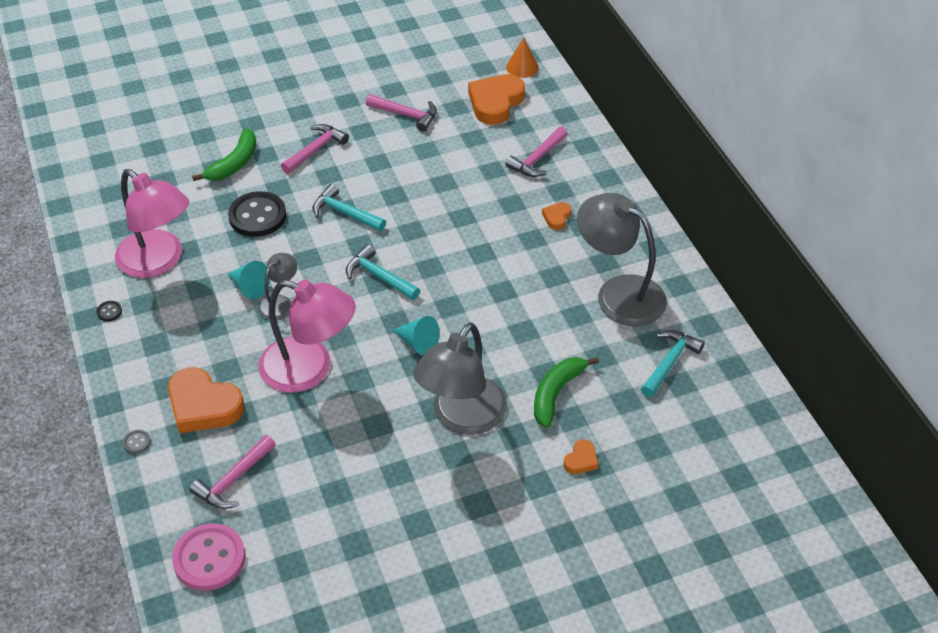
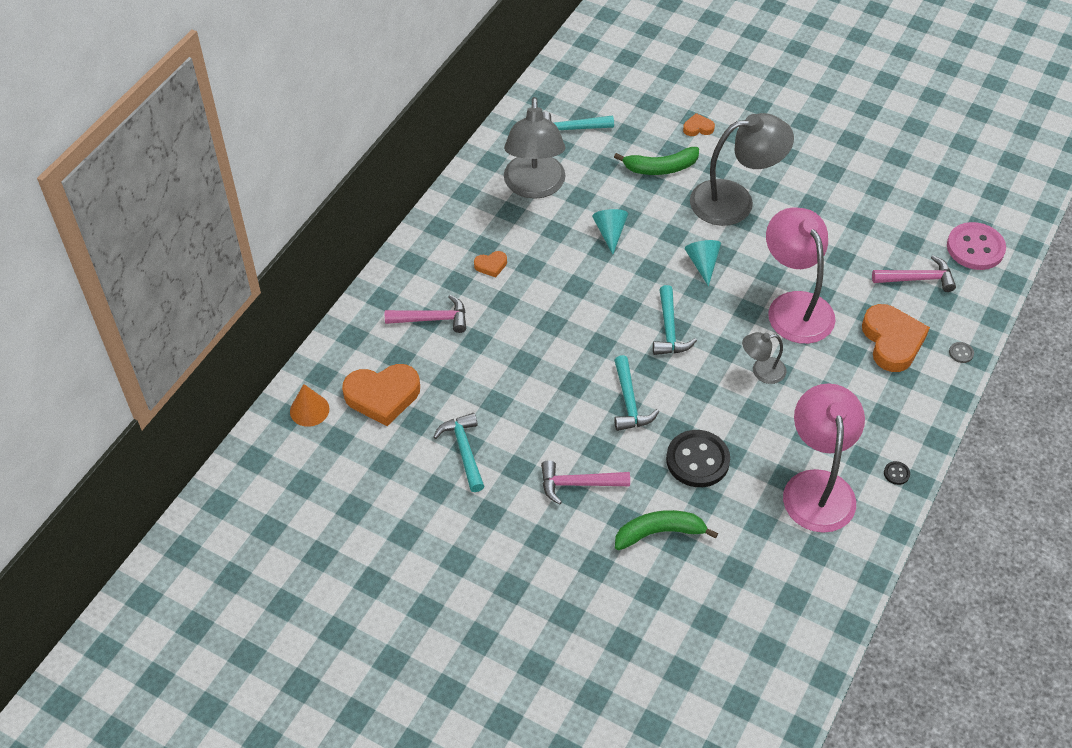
camera: 130 degrees left, 5 degrees up
turquoise cone [228,261,270,299] -> turquoise cone moved to [592,209,628,254]
pink hammer [366,94,437,132] -> turquoise hammer [433,413,484,492]

